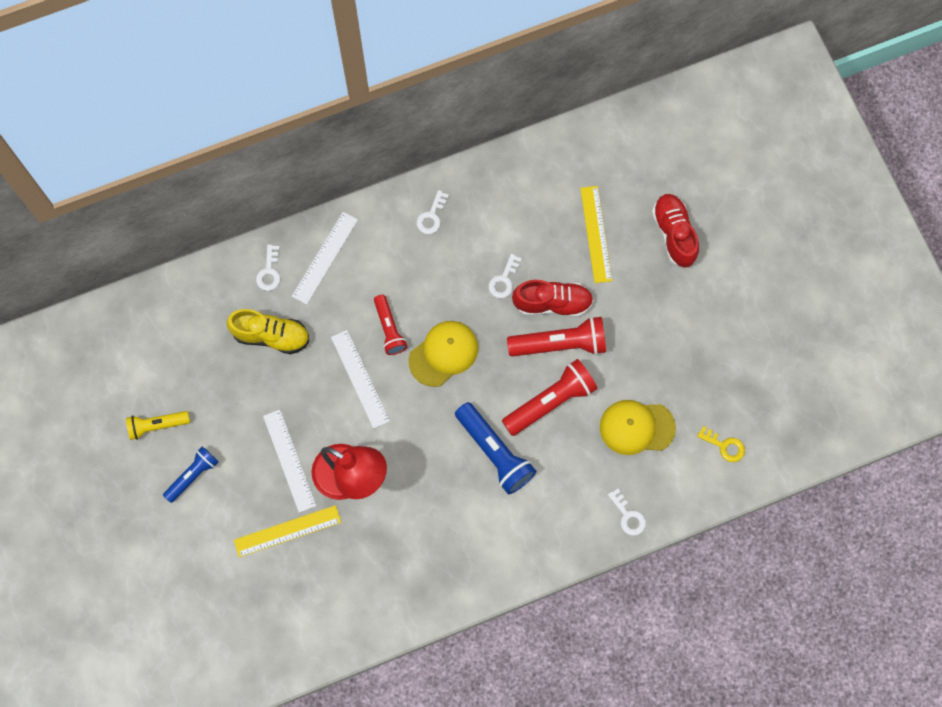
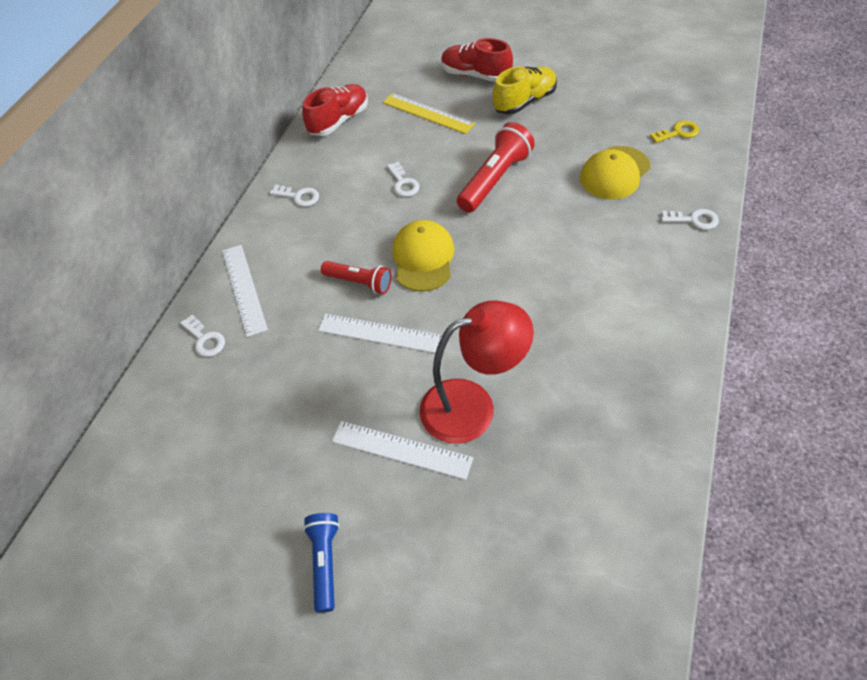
camera: 45 degrees left, 20 degrees down
yellow flashlight [126,411,190,440] -> none
yellow shoe [227,309,309,354] -> yellow shoe moved to [493,66,557,114]
yellow ruler [234,505,341,557] -> none
white key [417,190,449,234] -> white key turned 45 degrees counterclockwise [270,185,319,207]
blue flashlight [455,402,536,494] -> none
red flashlight [502,359,598,436] -> none
red shoe [512,280,594,317] -> red shoe moved to [302,84,368,136]

